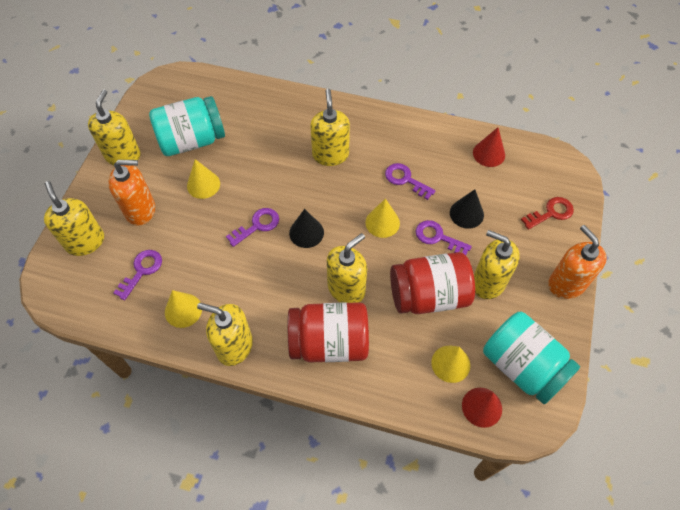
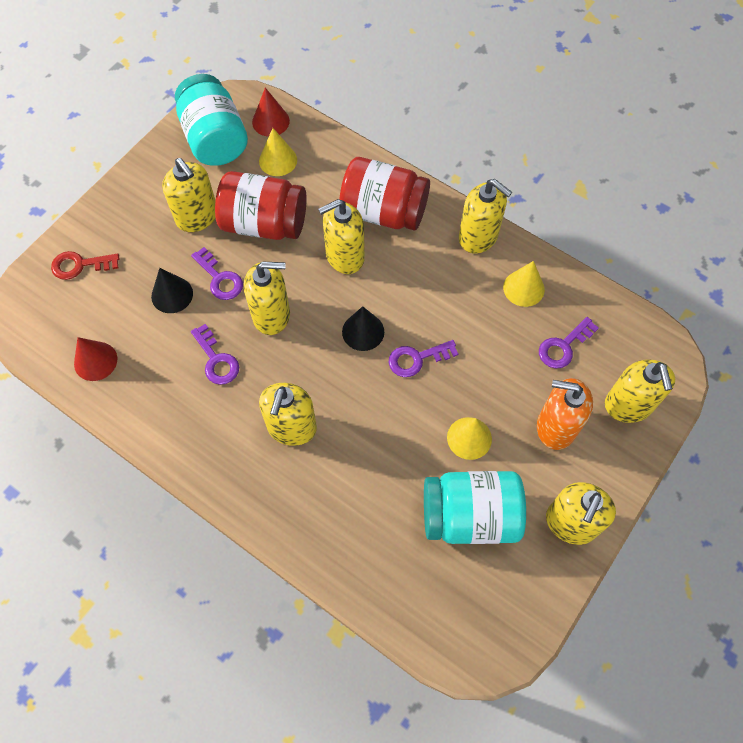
camera: 160 degrees left, 5 degrees up
yellow cone [365,198,400,238] -> yellow soap dispenser [244,262,290,335]
orange soap dispenser [548,225,607,299] -> none

